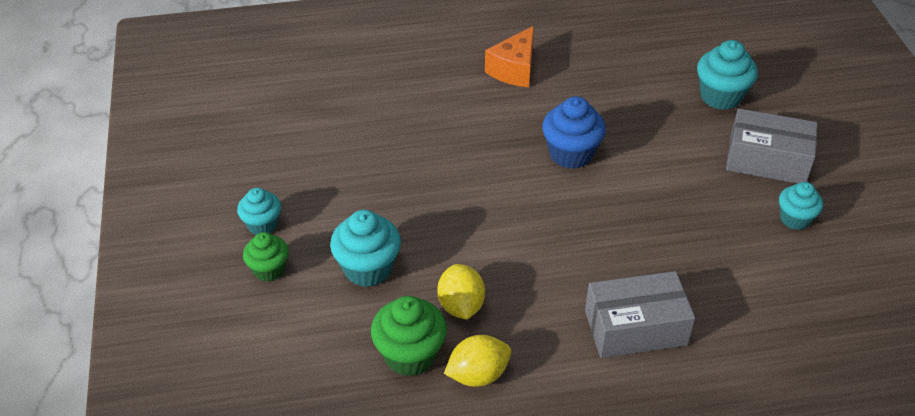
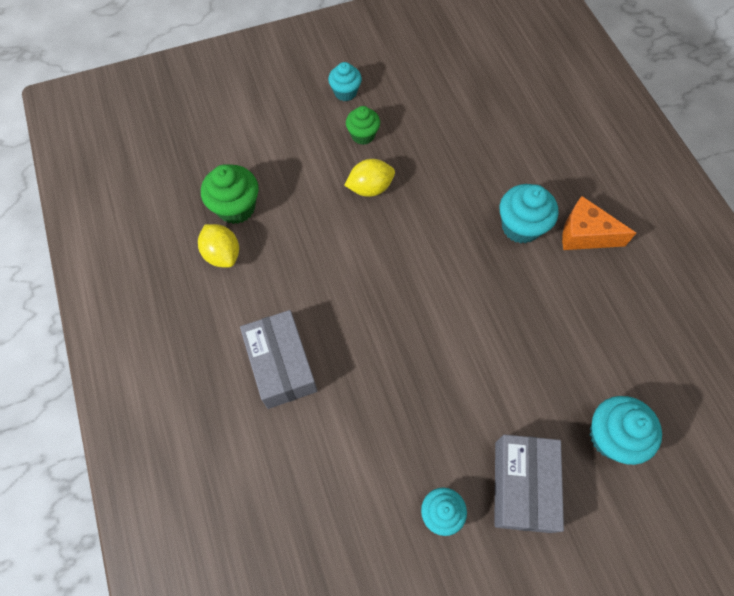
camera: 80 degrees right, 20 degrees up
green cupcake [243,232,289,282] -> green cupcake moved to [346,106,380,145]
turquoise cupcake [330,210,401,287] -> turquoise cupcake moved to [500,184,558,244]
yellow lemon [437,264,485,319] -> yellow lemon moved to [344,159,395,197]
blue cupcake [542,96,606,169] -> none

